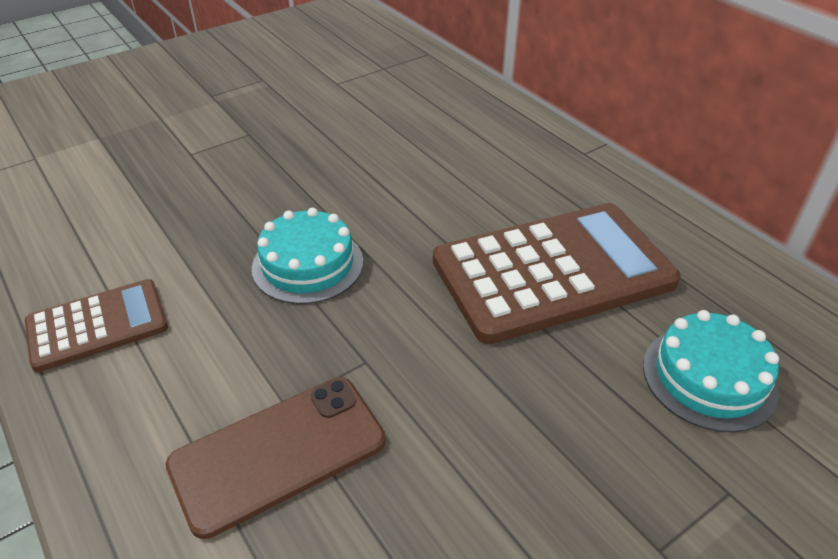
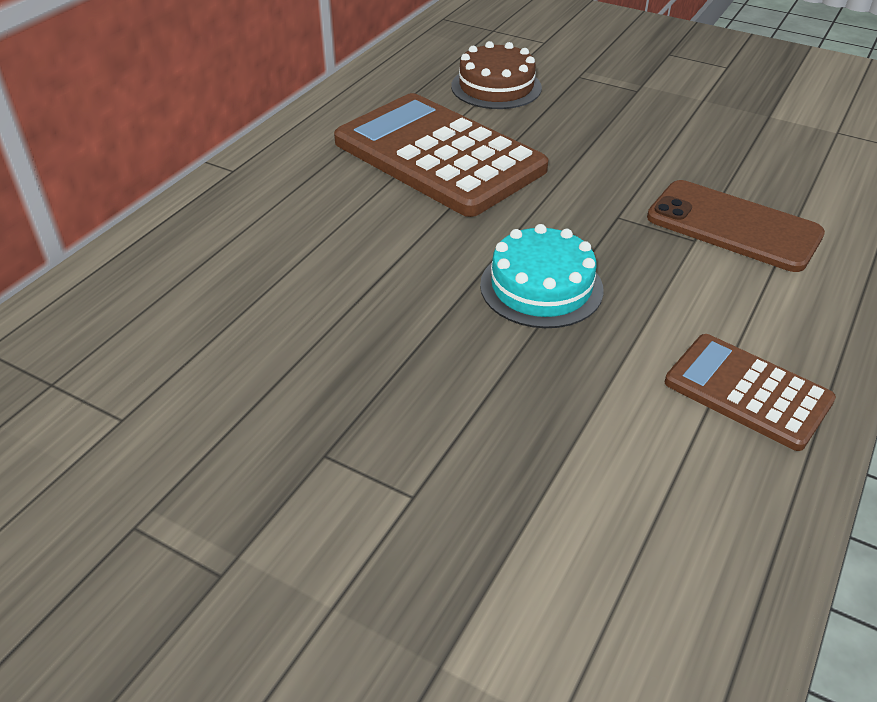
camera: 115 degrees left, 0 degrees up
turquoise cake [643,310,779,433] -> brown cake [451,41,542,109]

